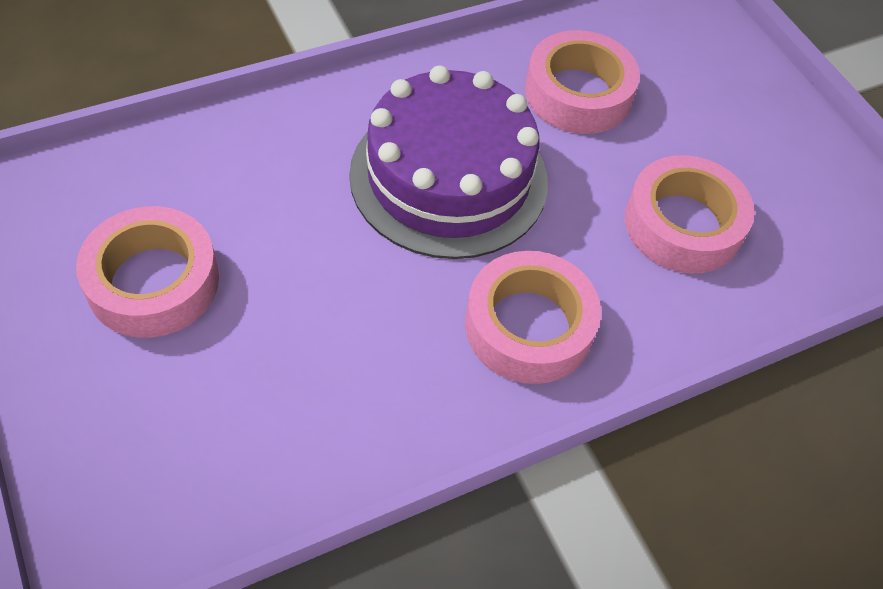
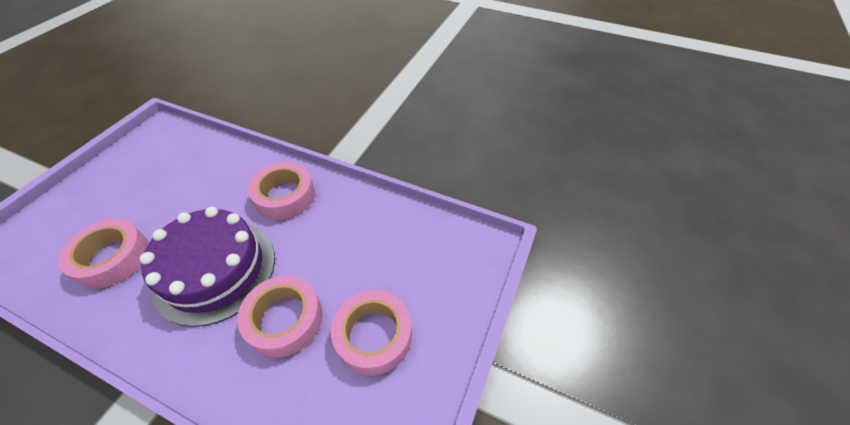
camera: 125 degrees left, 5 degrees down
pink tape [625,155,754,274] -> pink tape moved to [237,275,323,358]

